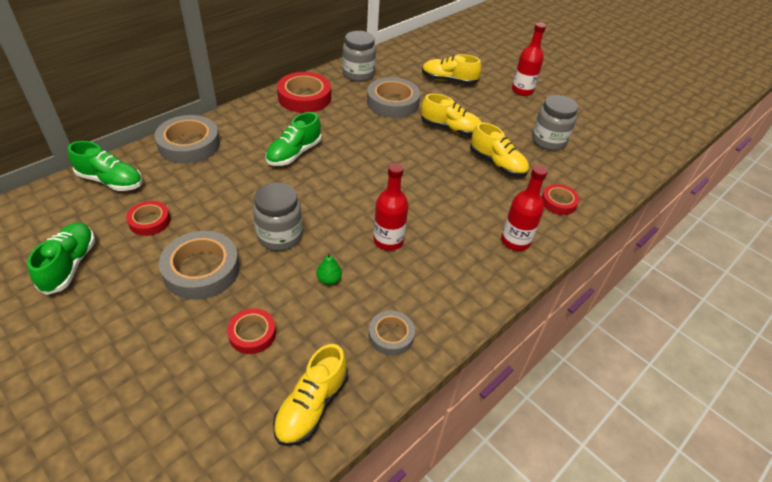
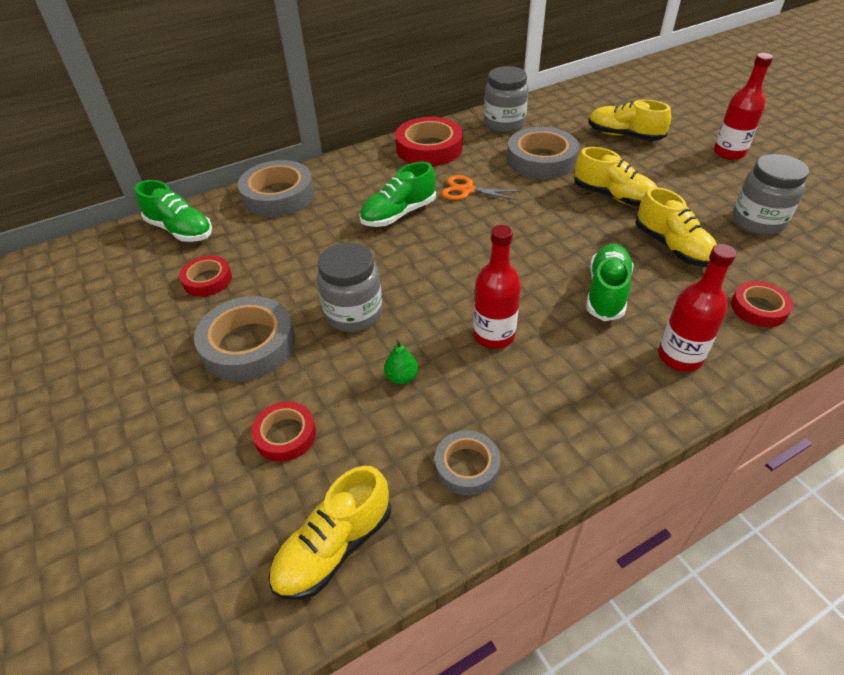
camera: 20 degrees right, 0 degrees up
green shoe [27,222,95,295] -> green shoe moved to [586,244,634,321]
none -> orange scissors [441,175,522,201]

